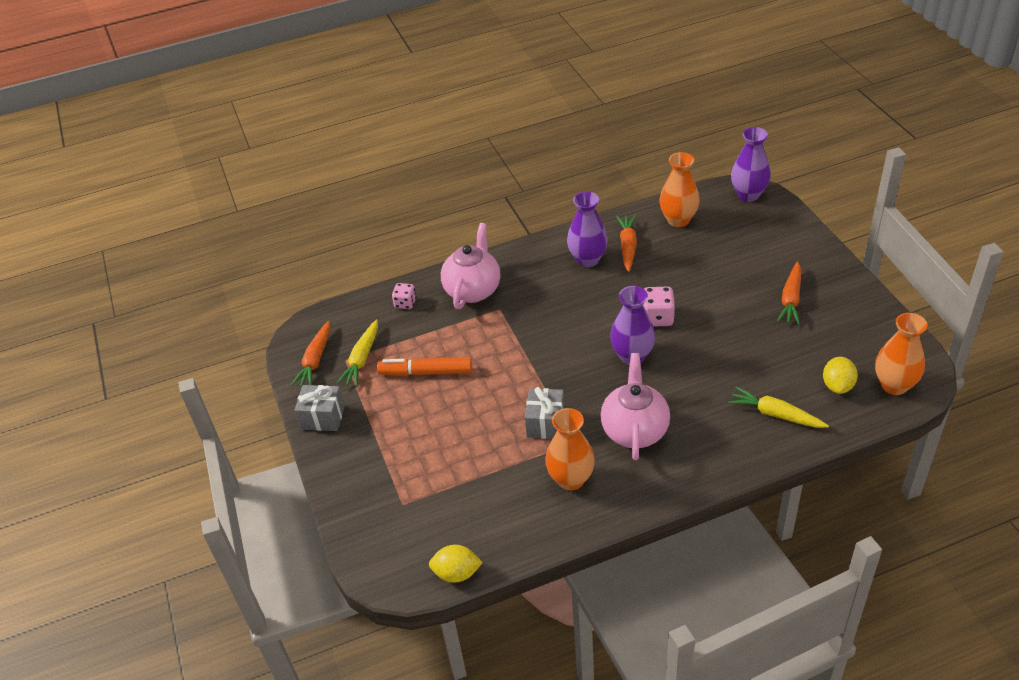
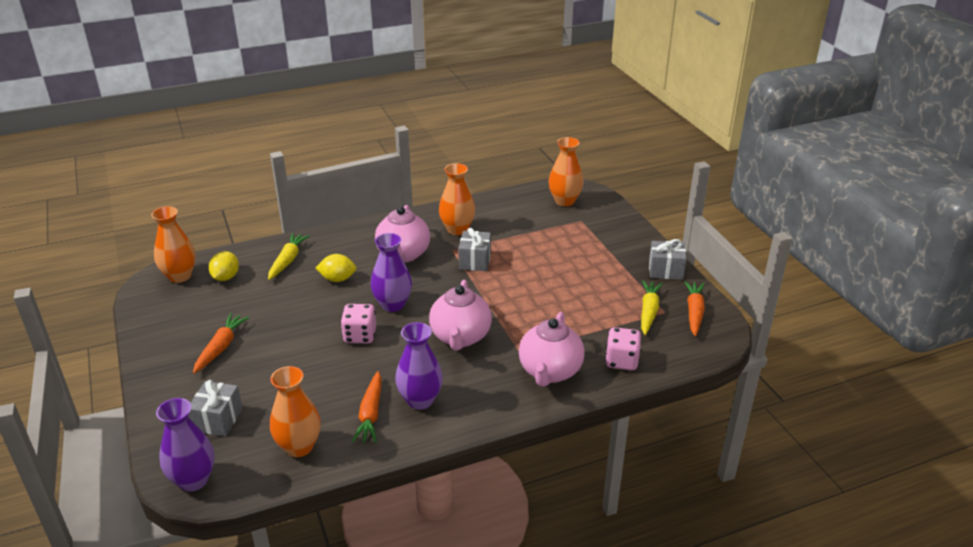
camera: 175 degrees right, 10 degrees down
orange marker [377,357,472,376] -> none
pink dice [392,283,416,309] -> pink dice [605,327,641,370], size x1.50
yellow lemon [429,545,483,583] -> yellow lemon moved to [316,254,356,282]
yellow carrot [728,386,829,428] -> yellow carrot turned 105 degrees counterclockwise [268,233,310,280]
none -> grey gift [189,380,243,436]
none -> pink teapot [429,280,492,351]
none -> orange vase [549,137,584,206]

